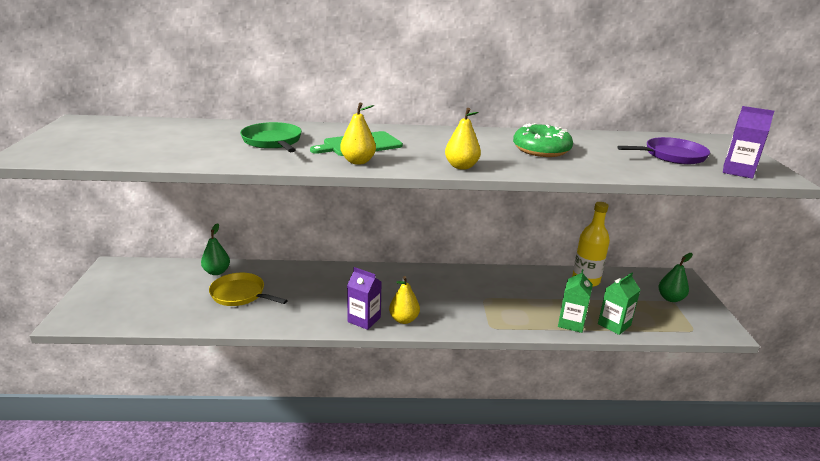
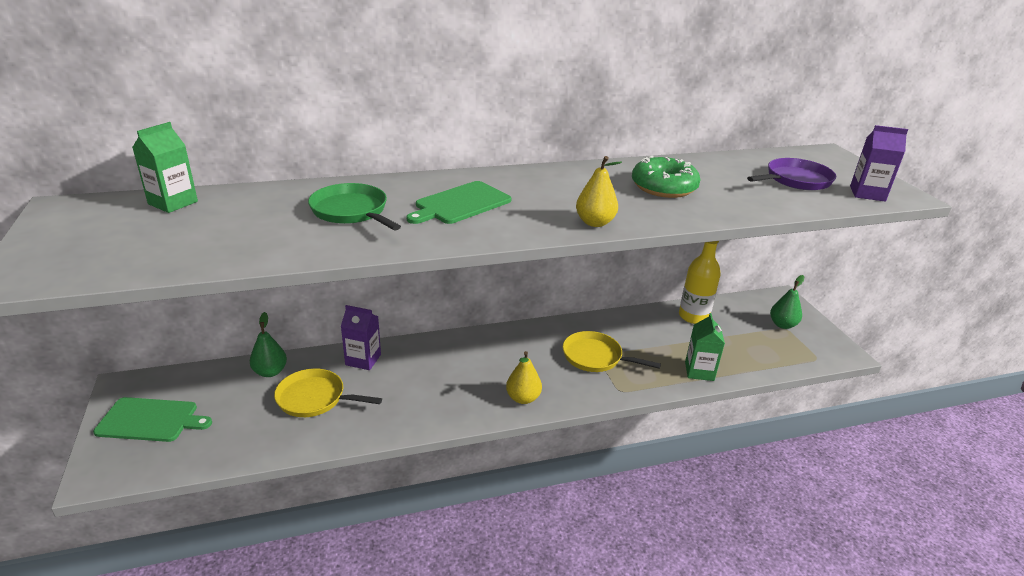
camera: 15 degrees left, 5 degrees up
yellow pear [340,102,376,165] -> none
purple carton [347,267,382,330] -> purple carton moved to [341,305,381,370]
green carton [598,273,640,335] -> green carton moved to [132,122,198,213]
none -> green cutting board [93,397,212,442]
none -> yellow pan [563,331,661,372]

